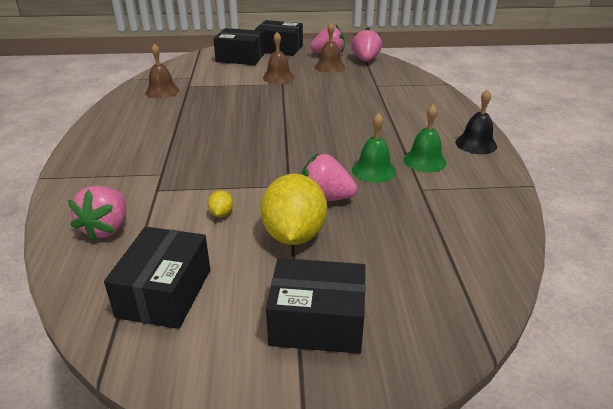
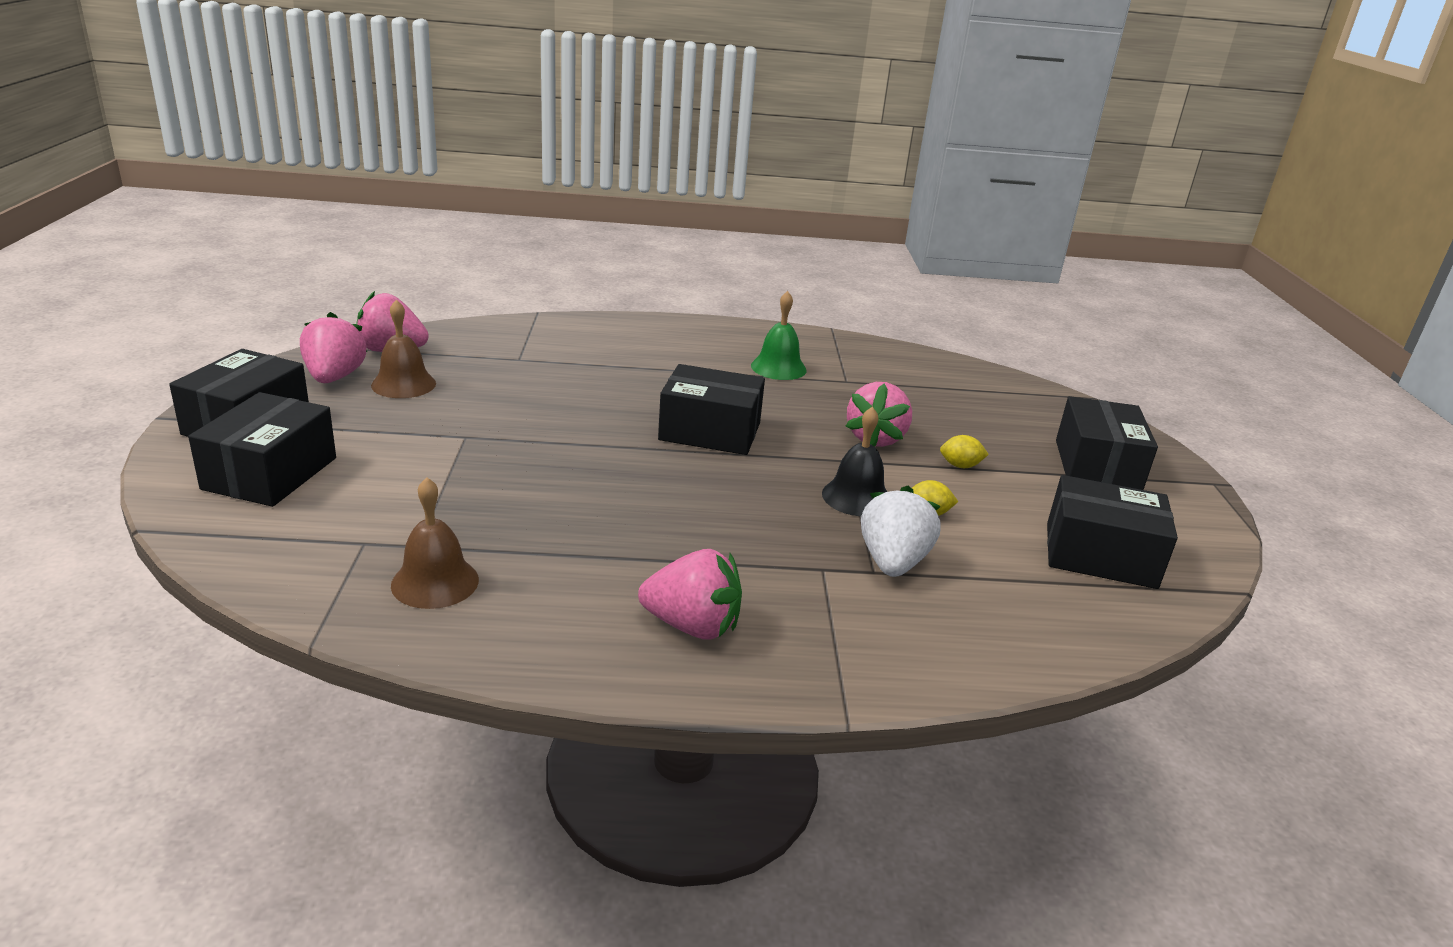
camera: 90 degrees left, 5 degrees down
pink strawberry [68,186,126,242] -> pink strawberry moved to [638,549,742,640]
yellow lemon [260,174,327,245] -> yellow lemon [940,435,989,468], size x0.41
brown bell [263,32,294,84] -> none
green bell [352,113,396,183] -> none
black bell [456,89,497,154] -> black bell moved to [822,407,887,516]
none -> black box [658,364,765,455]
none -> white strawberry [861,486,941,577]

